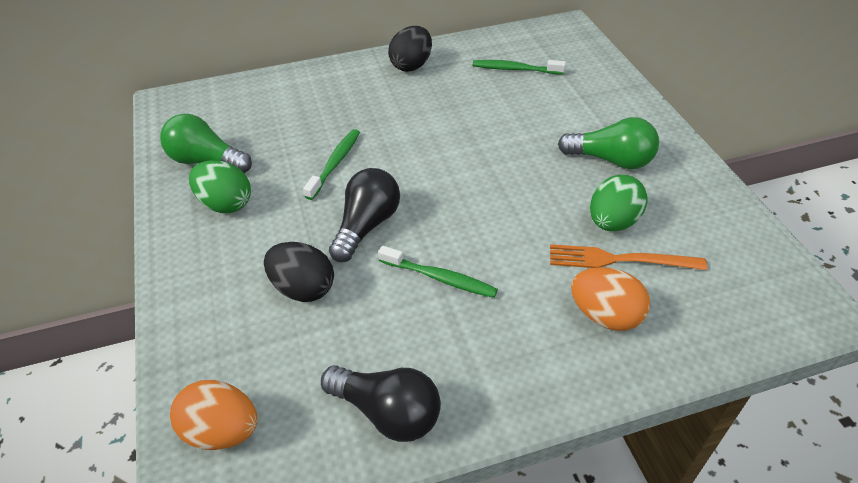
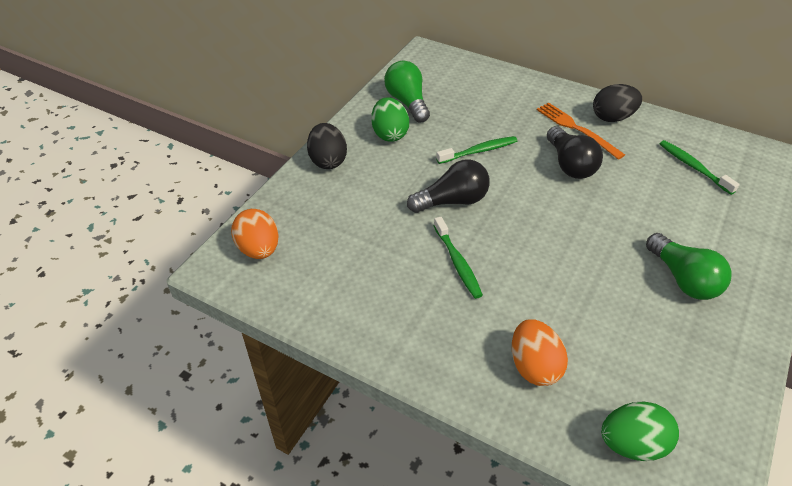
camera: 45 degrees right, 0 degrees up
black egg [264,242,334,302] -> black egg moved to [307,123,347,169]
black light bulb [321,365,441,442] -> black light bulb moved to [547,126,603,179]
orange fork [550,244,707,270] -> orange fork moved to [537,102,625,160]
green egg [590,175,647,231] -> green egg moved to [601,402,679,461]

